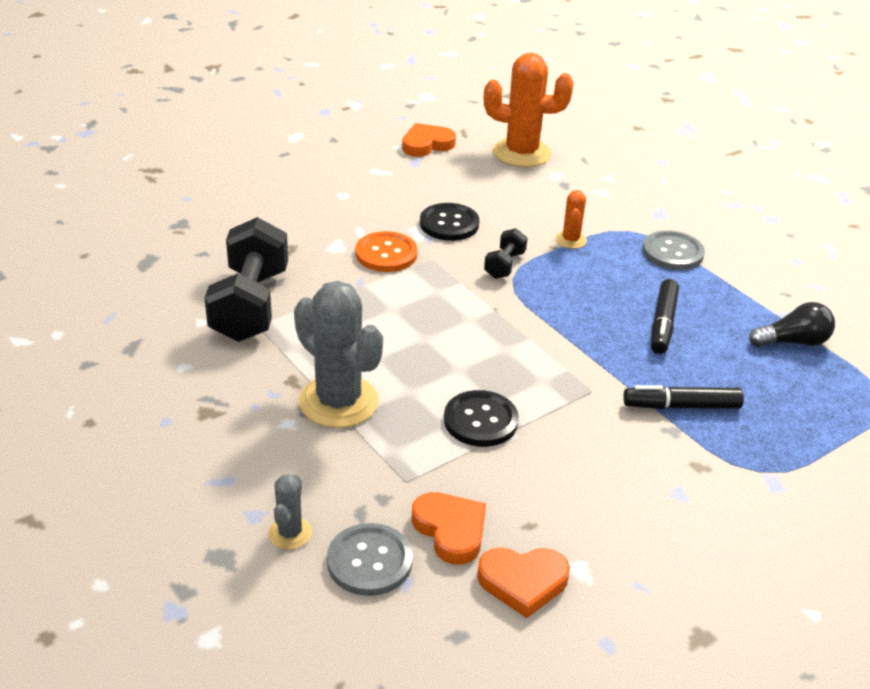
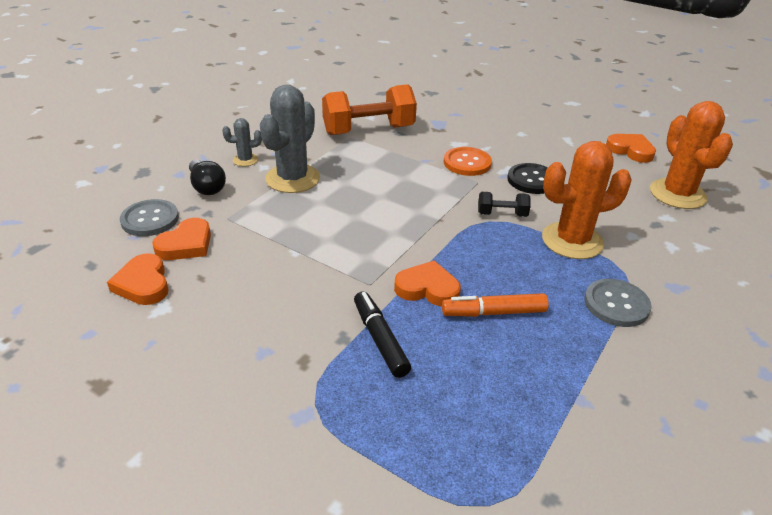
camera: 70 degrees right, 0 degrees up
black dumbbell [204,217,288,342] -> orange dumbbell [322,84,417,135]
grey cactus [268,474,312,549] -> grey cactus moved to [222,118,262,166]
black button [444,390,519,447] -> none
orange cactus [555,190,587,249] -> orange cactus [542,141,632,259], size x2.08
black marker [651,279,679,354] -> orange marker [442,293,549,317]
black light bulb [749,302,835,347] -> black light bulb moved to [189,160,226,195]
none -> orange heart [394,260,461,306]

